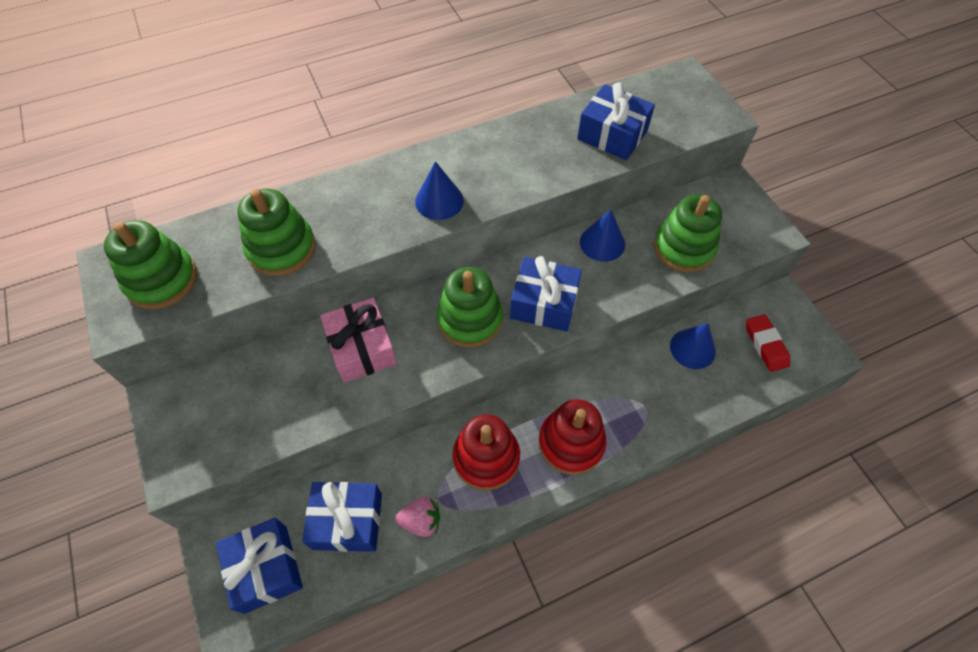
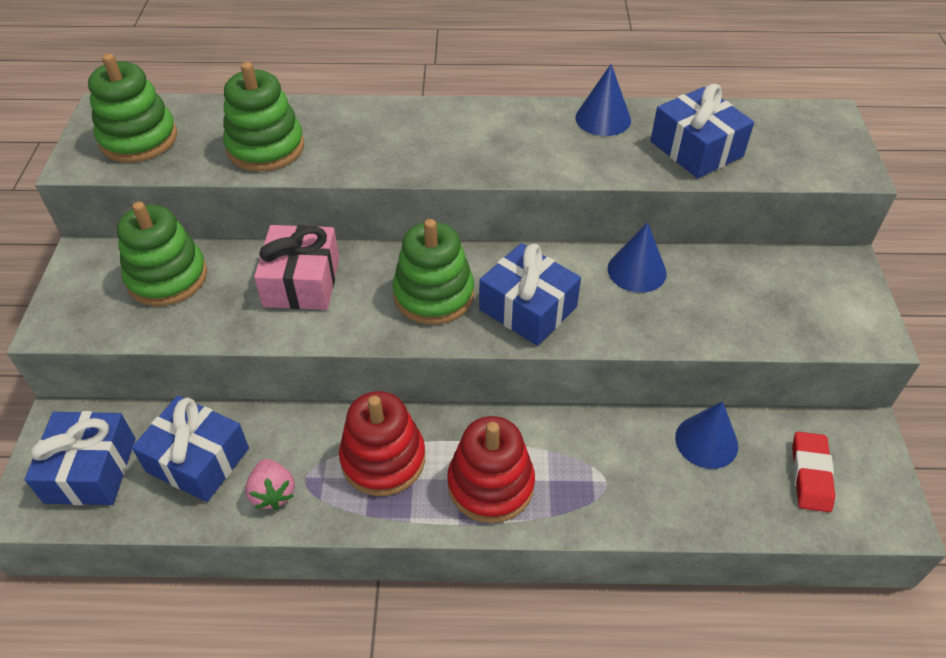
camera: 25 degrees right, 10 degrees down
pink strawberry [395,497,440,537] -> pink strawberry turned 45 degrees clockwise [245,459,295,510]
blue cone [415,161,464,220] -> blue cone moved to [575,64,631,136]
green stacking toy [654,195,722,272] -> green stacking toy moved to [117,201,207,306]

